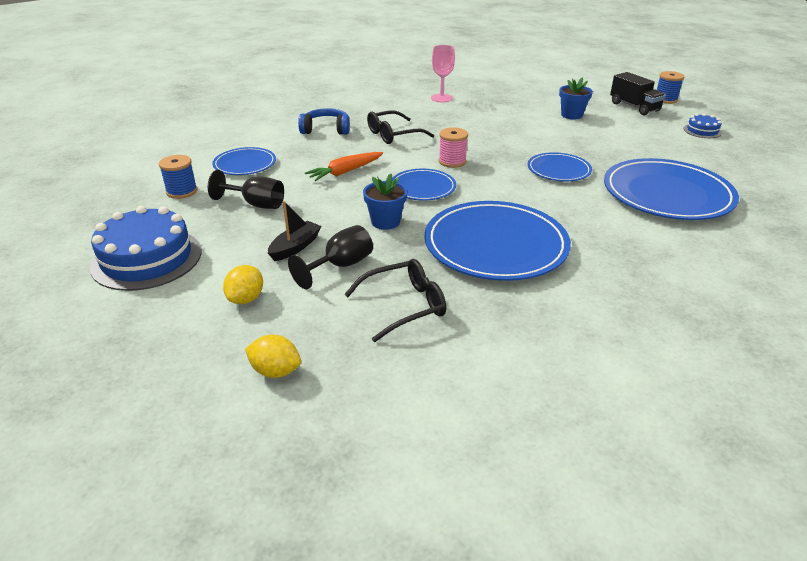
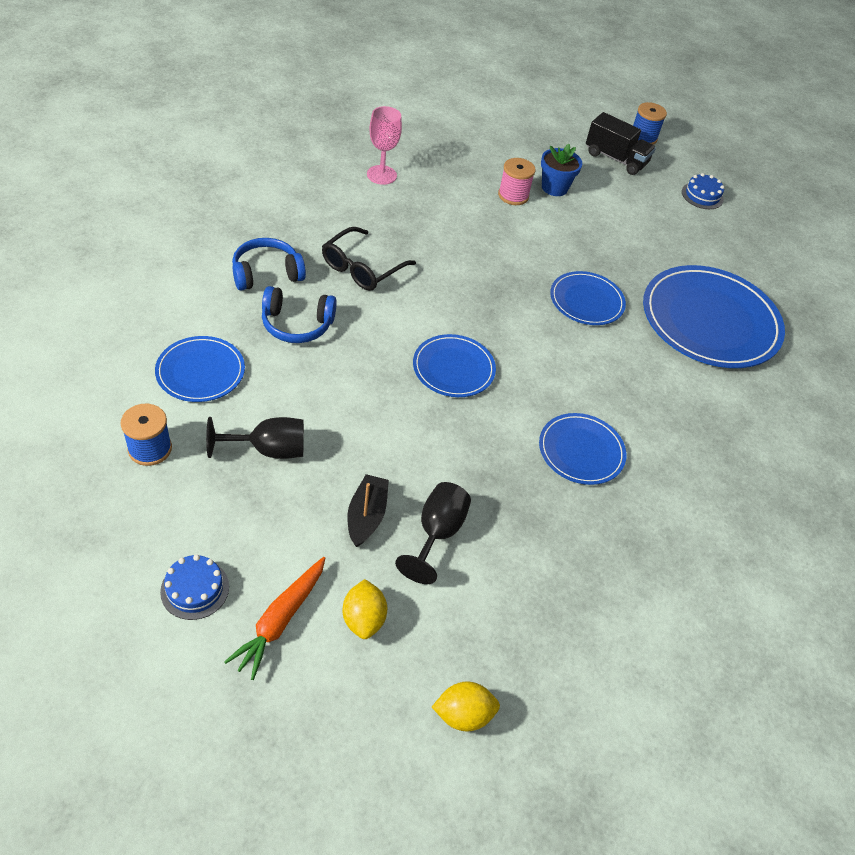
camera: 30 degrees left, 15 degrees up
blue cake [90,206,202,291] -> blue cake [160,554,229,620], size x0.48
orange carrot [305,152,383,181] -> orange carrot moved to [224,557,325,680]
black glasses [344,259,446,342] -> none
blue flower pot [363,173,407,230] -> none
blue plate [424,201,571,281] -> blue plate [539,413,626,485], size x0.54
pink spool [439,127,468,168] -> pink spool moved to [498,158,536,205]
none -> blue headphones [262,286,337,343]

